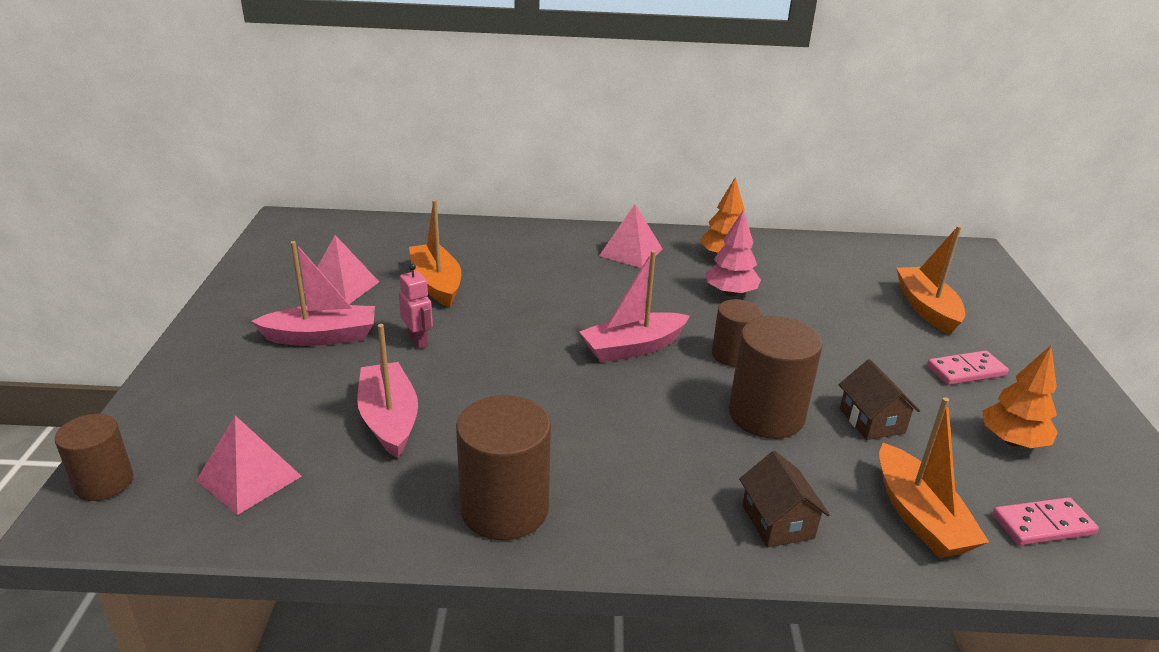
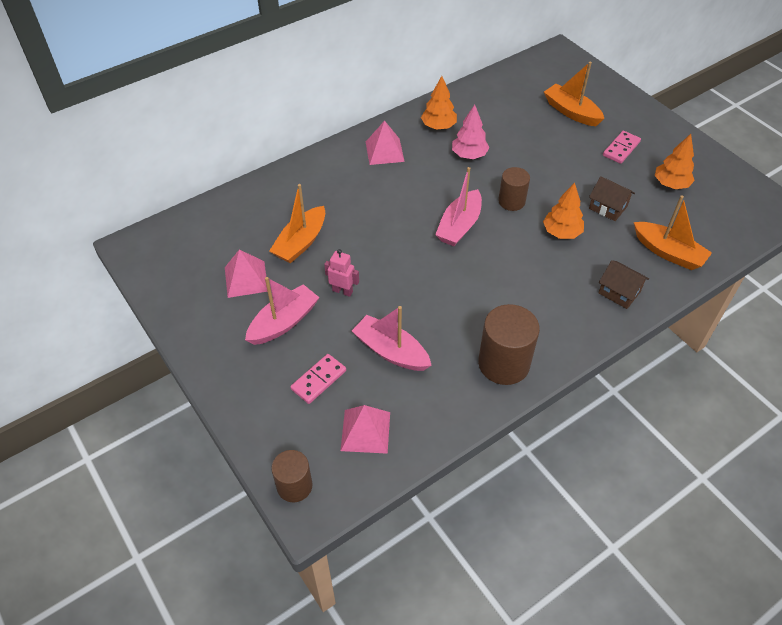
camera: 35 degrees left, 20 degrees up
orange boat [409,200,461,307] -> orange boat turned 90 degrees counterclockwise [269,184,325,263]
brown cylinder [729,316,822,439] -> orange tree [543,183,584,239]
pink domino [992,497,1099,545] -> pink domino moved to [290,354,346,404]

